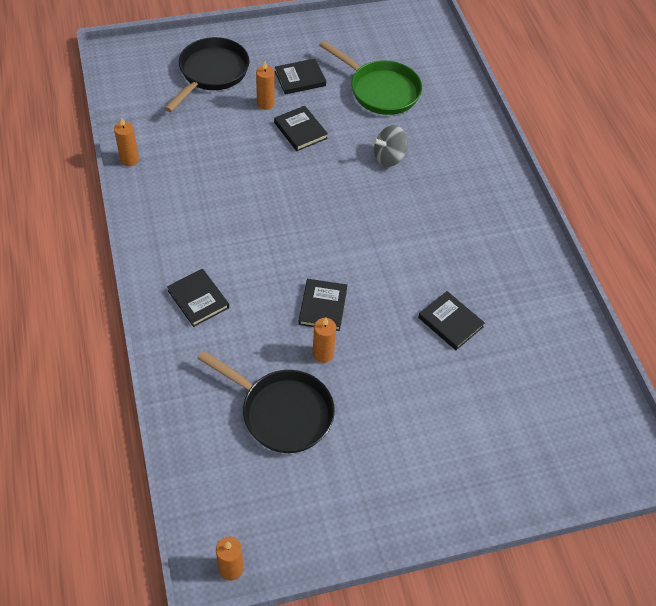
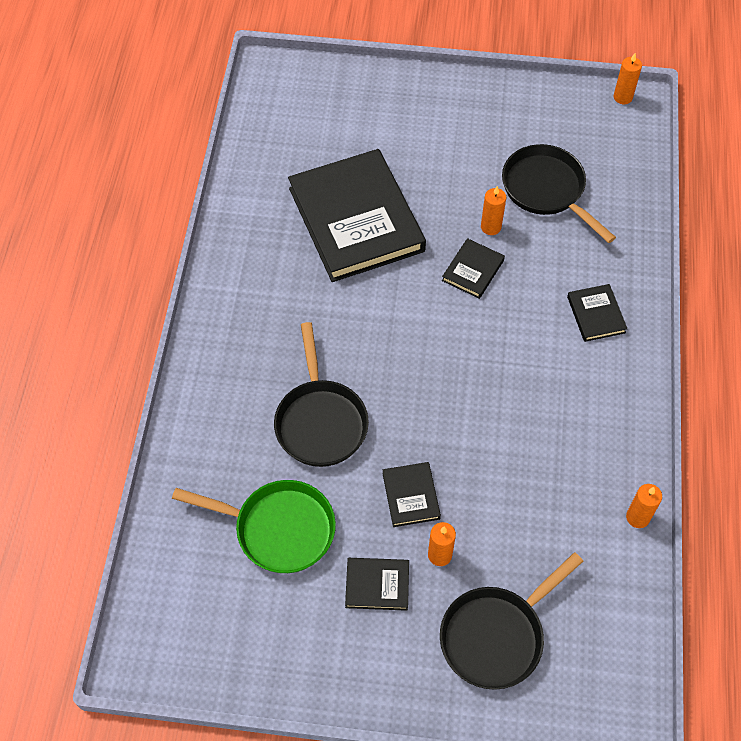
camera: 155 degrees left, 5 degrees up
green pan [319,40,422,115] -> green pan turned 135 degrees clockwise [172,480,336,573]
grey spinning top [373,125,408,167] -> black pan [274,322,369,467]
black book [418,291,485,350] -> black book [288,149,426,282], size x2.37

